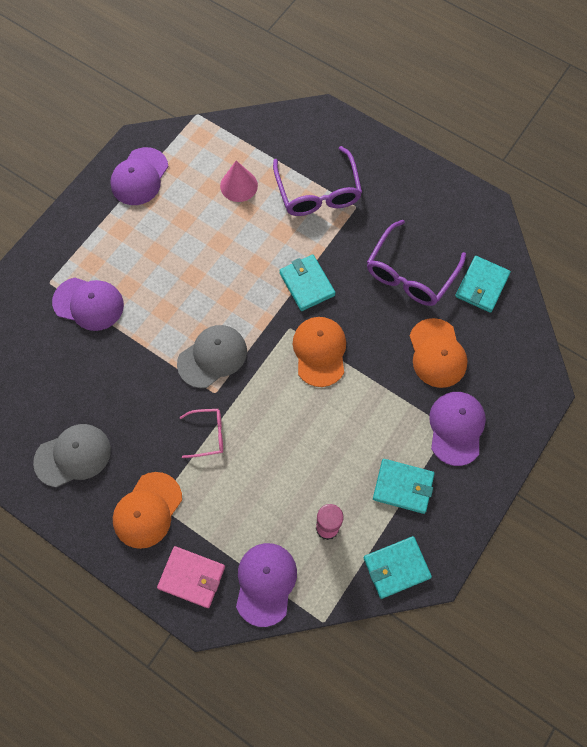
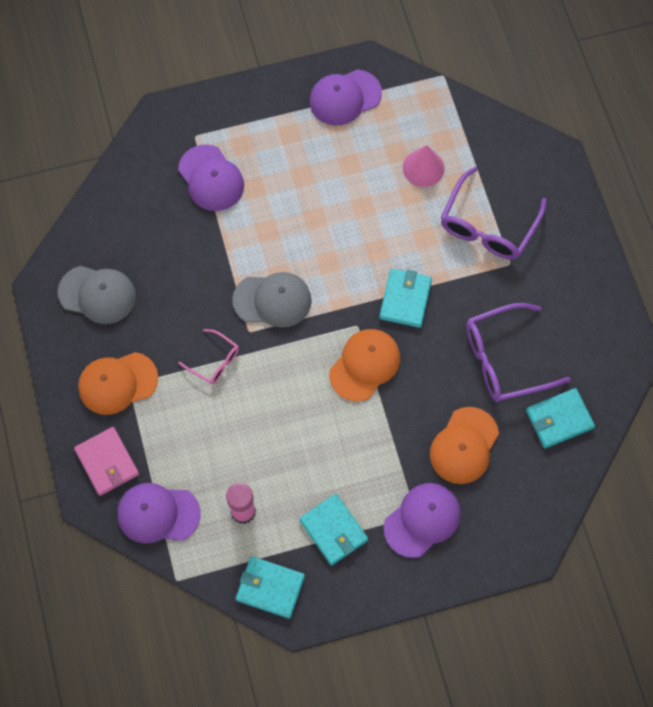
camera: 40 degrees right, 0 degrees up
purple cap [236,543,297,627] -> purple cap turned 135 degrees counterclockwise [117,483,201,543]

